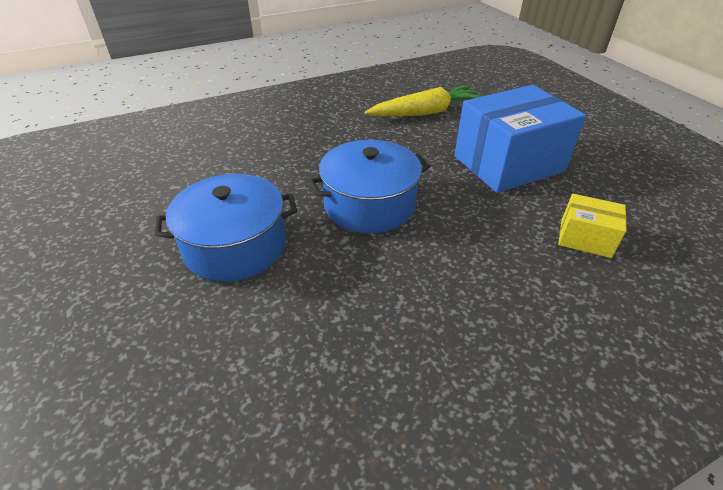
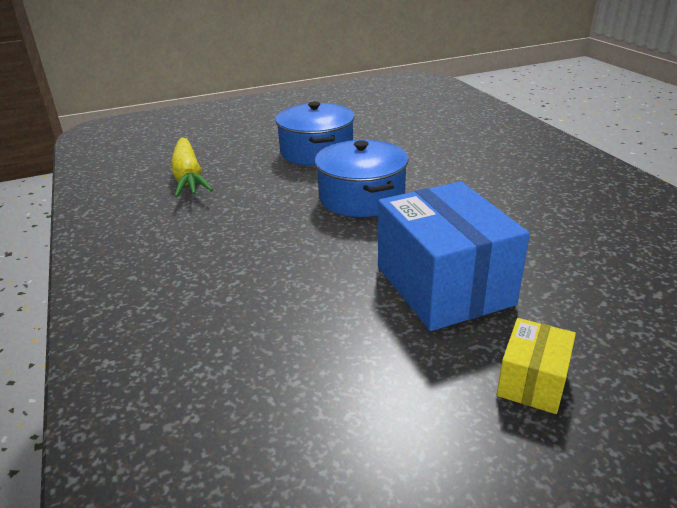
camera: 95 degrees right, 10 degrees down
yellow carrot [365,85,482,116] -> yellow carrot moved to [171,137,213,198]
yellow box [558,194,627,258] -> yellow box moved to [497,318,576,414]

